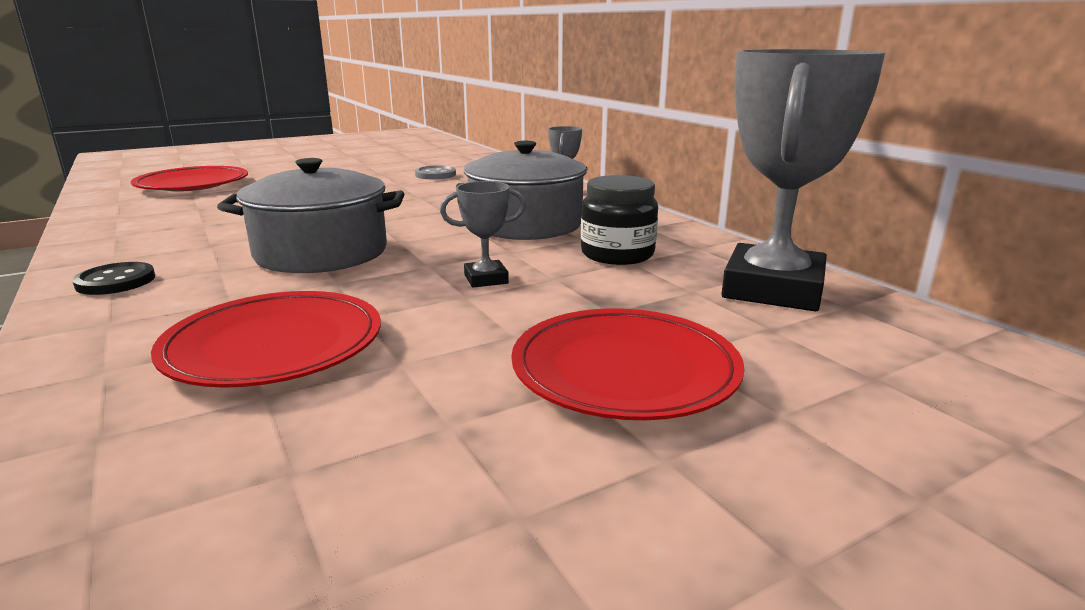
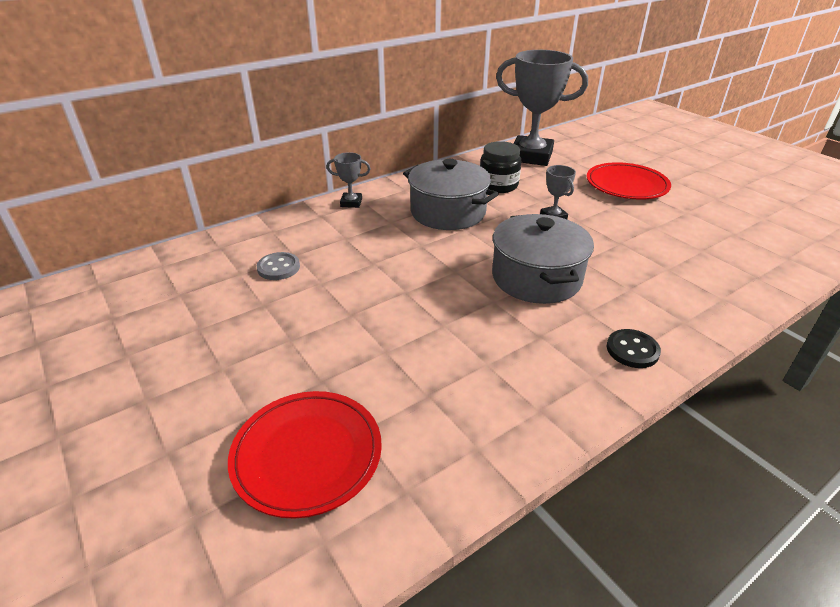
camera: 95 degrees left, 15 degrees up
red plate [151,291,381,388] -> none

